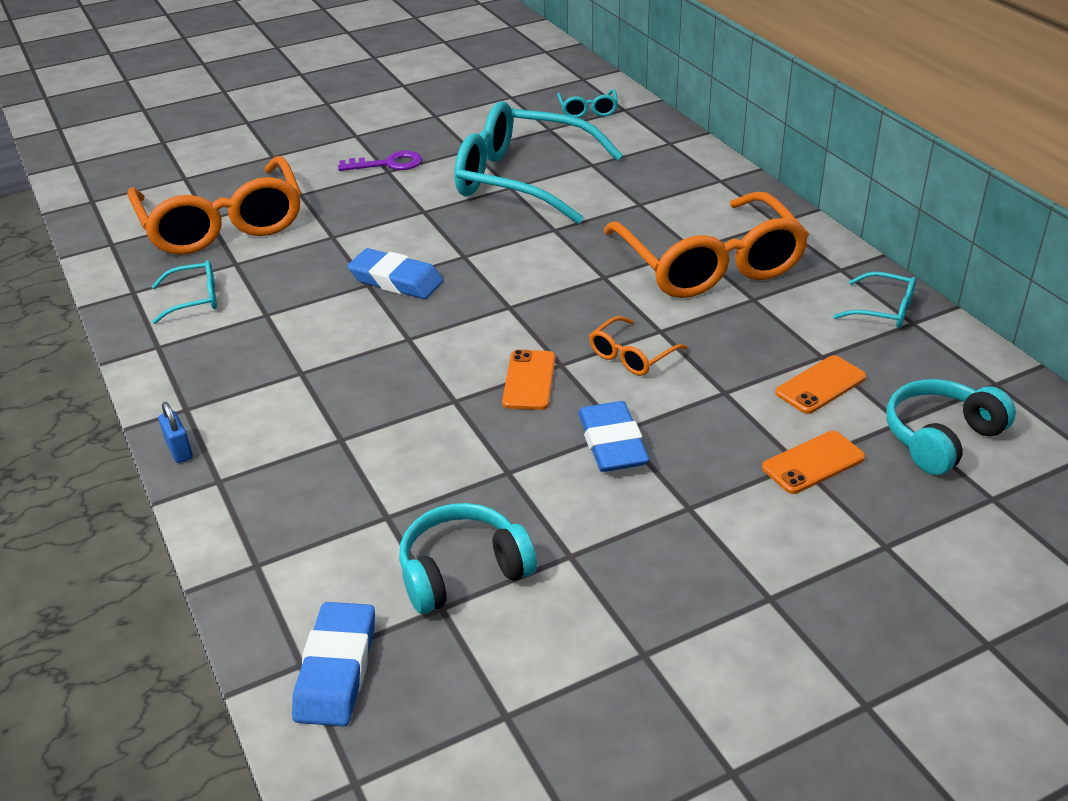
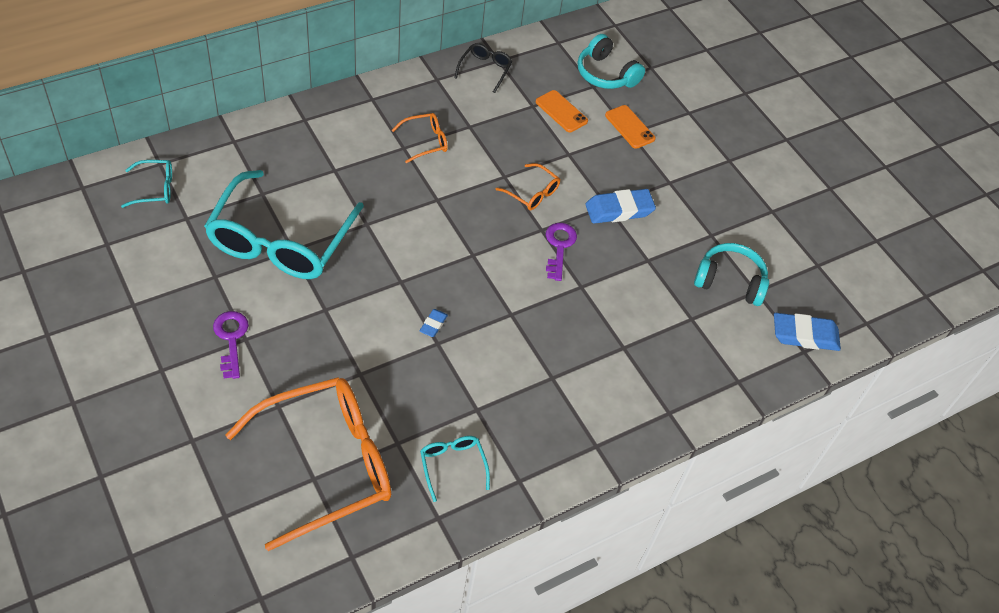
camera: 100 degrees left, 15 degrees up
blue padlock [159,402,193,463] -> none
blue eraser [348,248,444,299] -> blue eraser [420,309,448,337], size x0.50
turquoise headphones [399,503,537,614] -> turquoise headphones turned 135 degrees clockwise [694,243,769,306]
orange phone [502,350,555,410] -> purple key [546,223,577,281]
orange glasses [604,191,809,298] -> orange glasses [392,113,448,163], size x0.43
turquoise glasses [833,271,916,328] -> black glasses [454,43,512,93]

